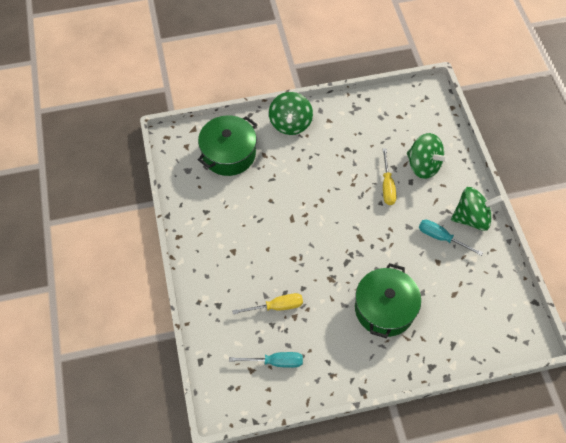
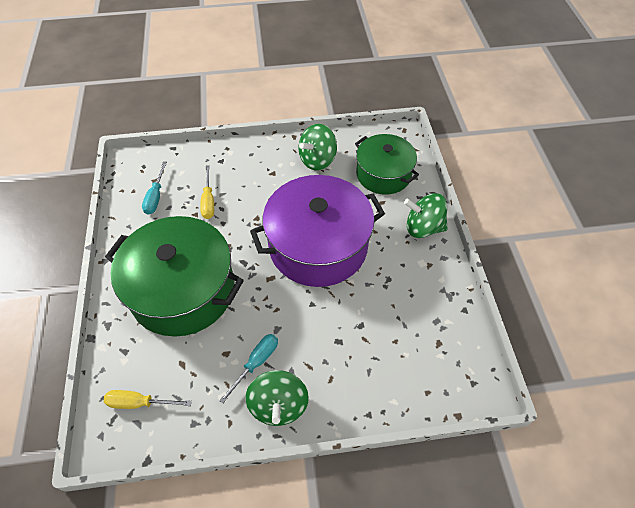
camera: 95 degrees right, 5 degrees down
green pot [355,263,421,338] -> green pot [105,216,244,337], size x1.62
yellow screwdriver [383,148,397,205] -> yellow screwdriver moved to [104,390,192,409]
green spinning top [407,133,449,179] -> green spinning top moved to [299,124,337,171]
none -> purple pot [250,175,385,287]

